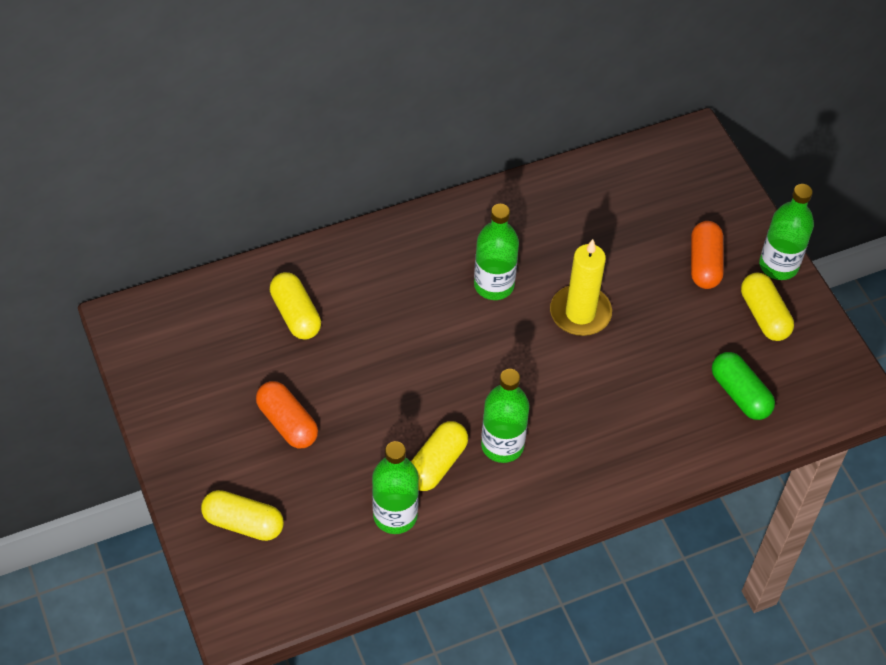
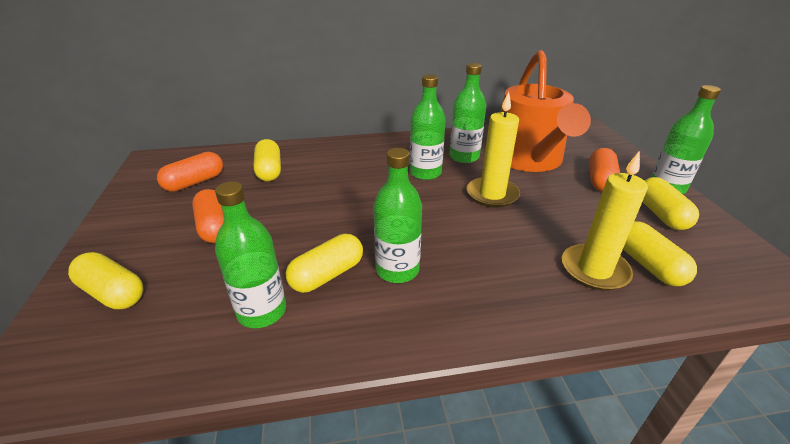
camera: 15 degrees right, 20 degrees down
green capsule [712,352,775,420] -> yellow capsule [623,221,697,286]
none -> orange capsule [157,152,223,192]
none -> green bottle [449,63,486,163]
none -> orange watering can [501,50,591,172]
none -> yellow candle [562,151,648,291]

